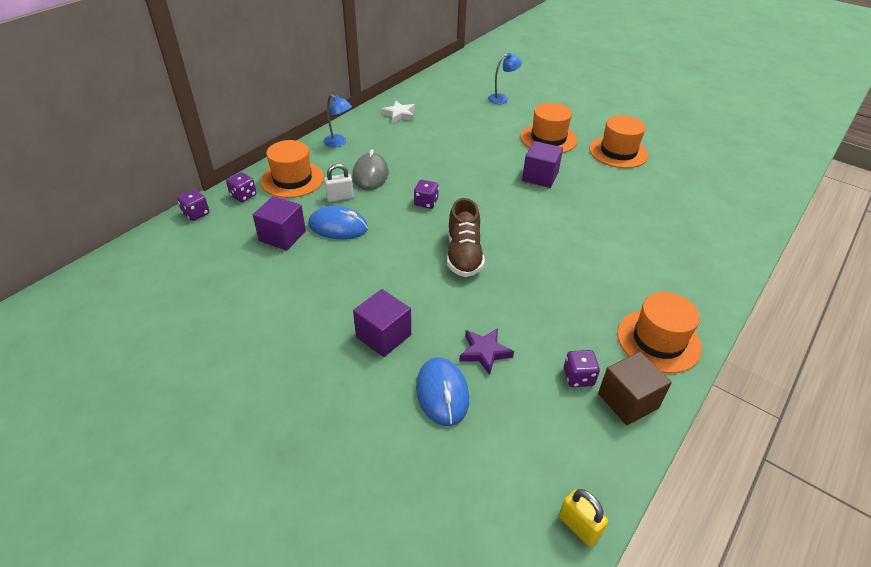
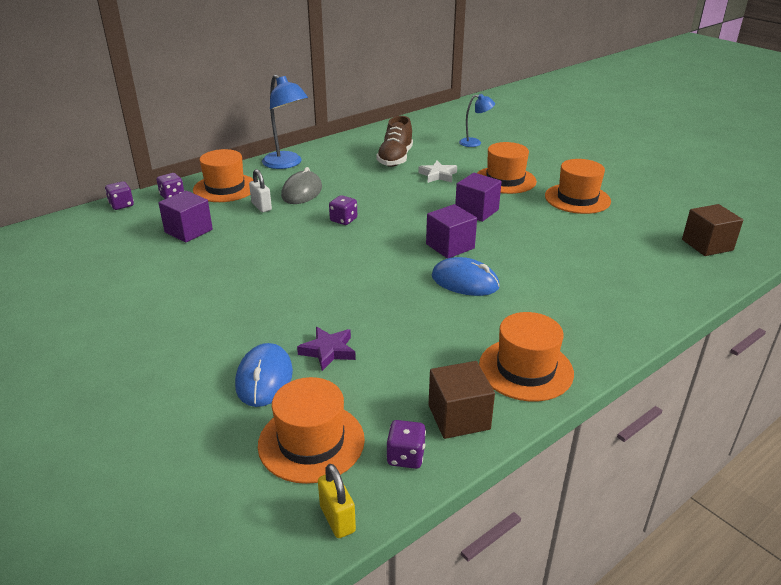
camera: 15 degrees right, 10 degrees down
blue mouse [308,206,368,240] -> blue mouse moved to [432,257,500,296]
blue lamp [323,94,352,147] -> blue lamp [262,75,308,169], size x1.69
white padlock [324,164,354,202] -> white padlock turned 60 degrees clockwise [249,169,272,212]
purple cube [353,289,411,357] -> purple cube moved to [426,204,477,259]
white star [381,101,415,124] -> white star moved to [418,161,457,183]
brown shoe [447,198,485,277] -> brown shoe moved to [376,116,413,167]
purple dice [564,350,600,387] -> purple dice moved to [386,420,426,469]
none -> orange hat [258,377,365,484]
none -> brown cube [682,204,743,256]

